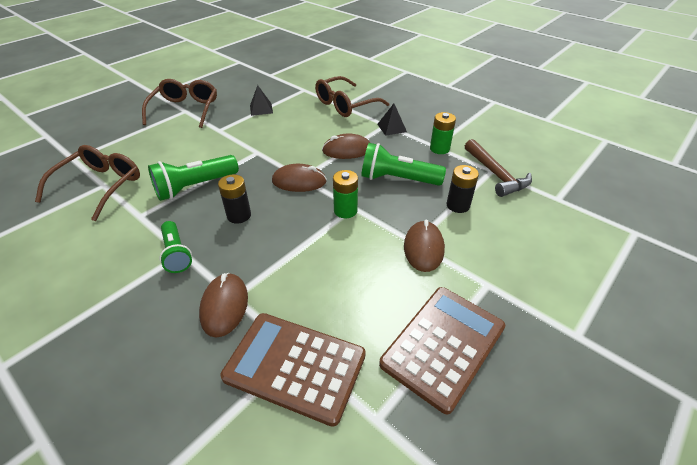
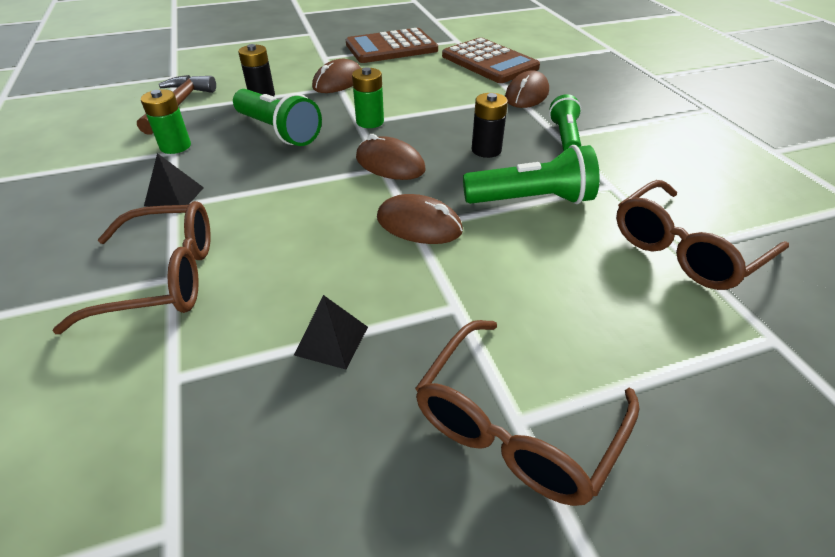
camera: 150 degrees left, 0 degrees up
brown mouse [322,134,370,159] -> brown mouse moved to [377,194,463,244]

